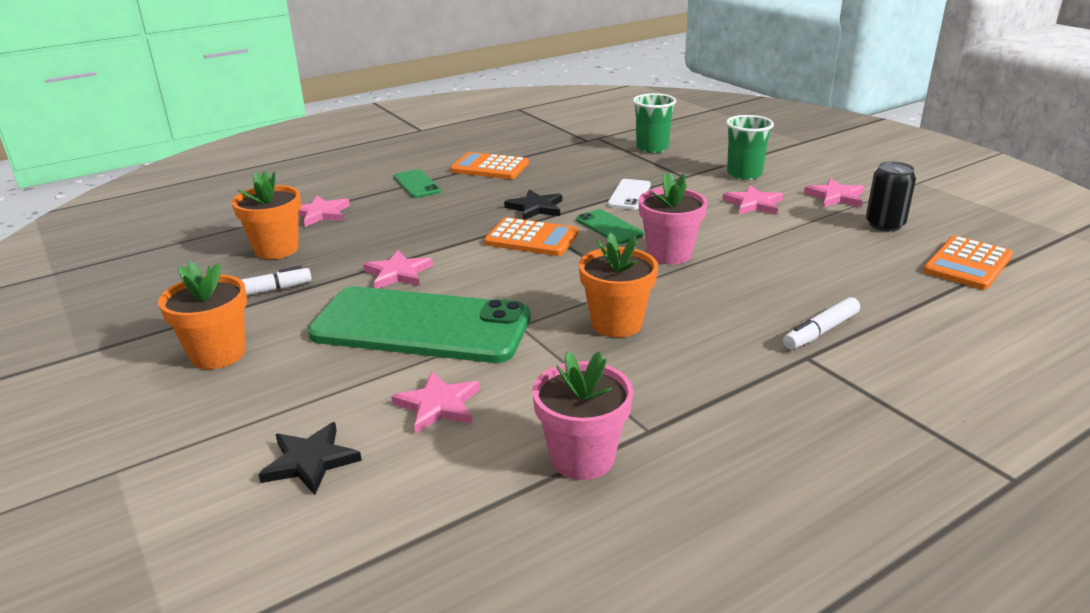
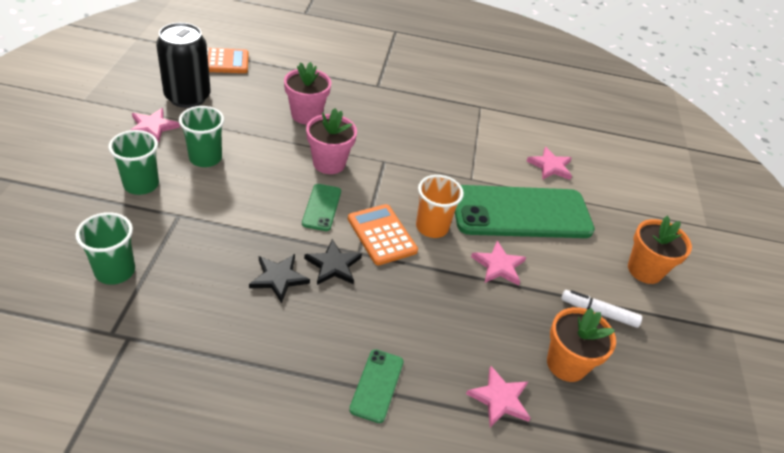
camera: 145 degrees left, 15 degrees up
black star [258,422,362,495] -> black star moved to [249,254,310,303]
green phone [308,287,531,363] -> green phone turned 60 degrees counterclockwise [455,185,595,238]
orange calculator [450,152,529,179] -> none
pink flower pot [532,351,633,480] -> pink flower pot moved to [284,62,331,124]
orange flower pot [579,233,658,338] -> none
white phone [607,179,651,210] -> none
pink star [722,185,783,215] -> green cup [179,106,224,167]
white marker [783,297,860,350] -> none
black can [866,161,916,231] -> black can [156,23,211,108], size x1.60
none -> orange cup [416,175,464,238]

